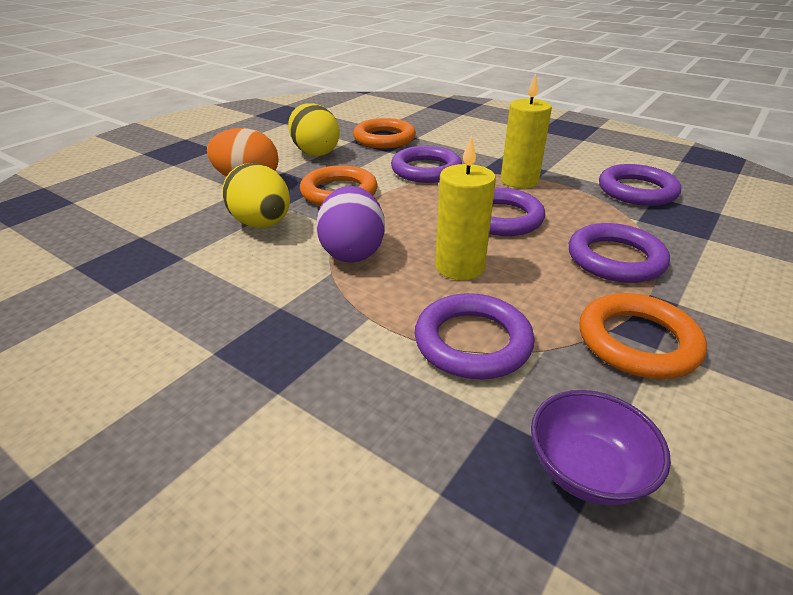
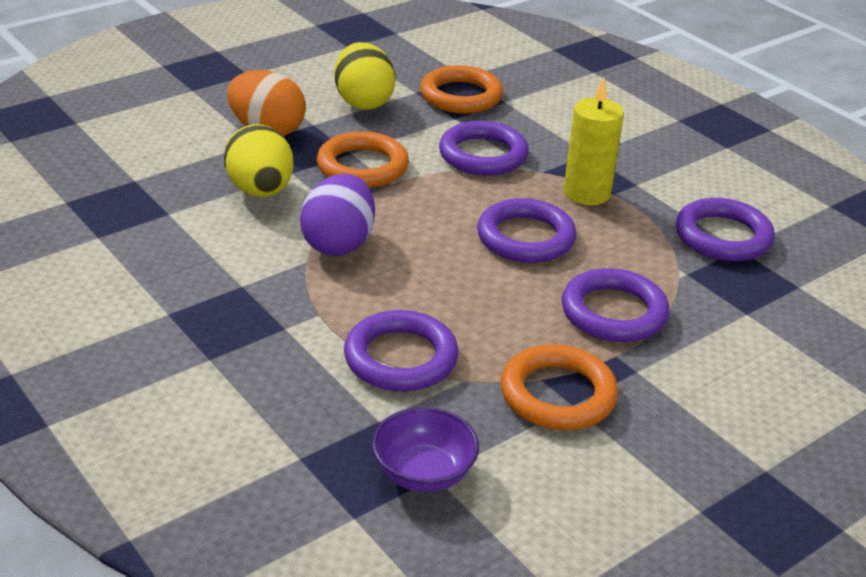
camera: 15 degrees right, 0 degrees up
yellow candle [435,136,496,280] -> none

